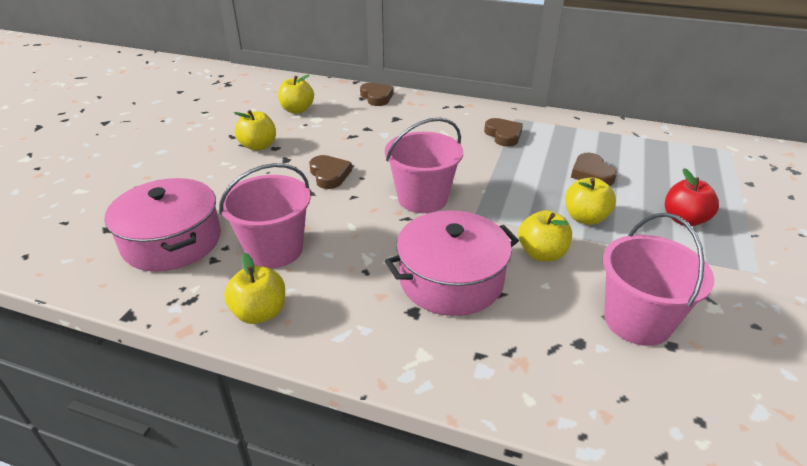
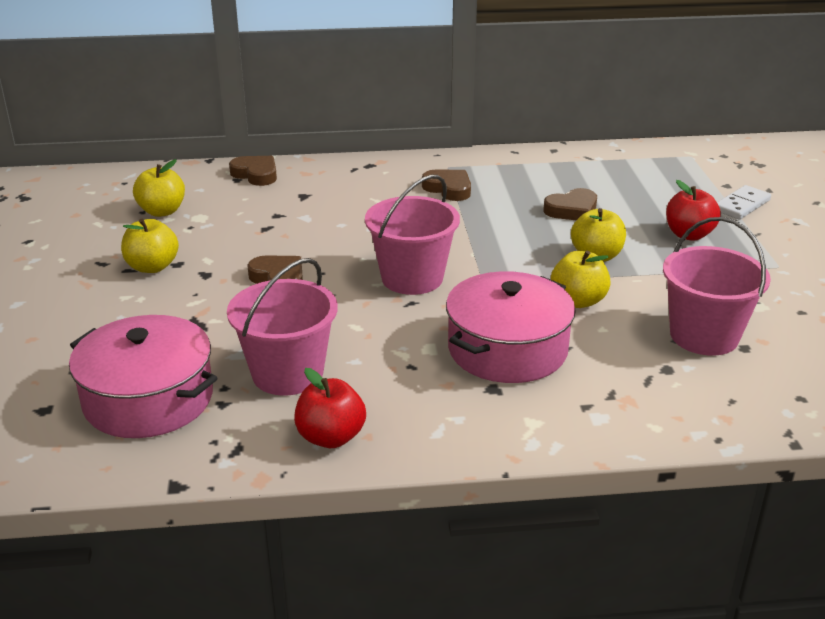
camera: 25 degrees left, 5 degrees down
yellow apple [224,253,285,324] -> red apple [294,368,366,448]
brown heart [571,153,617,186] -> brown heart turned 75 degrees counterclockwise [543,188,597,220]
none -> white domino [717,185,771,220]

